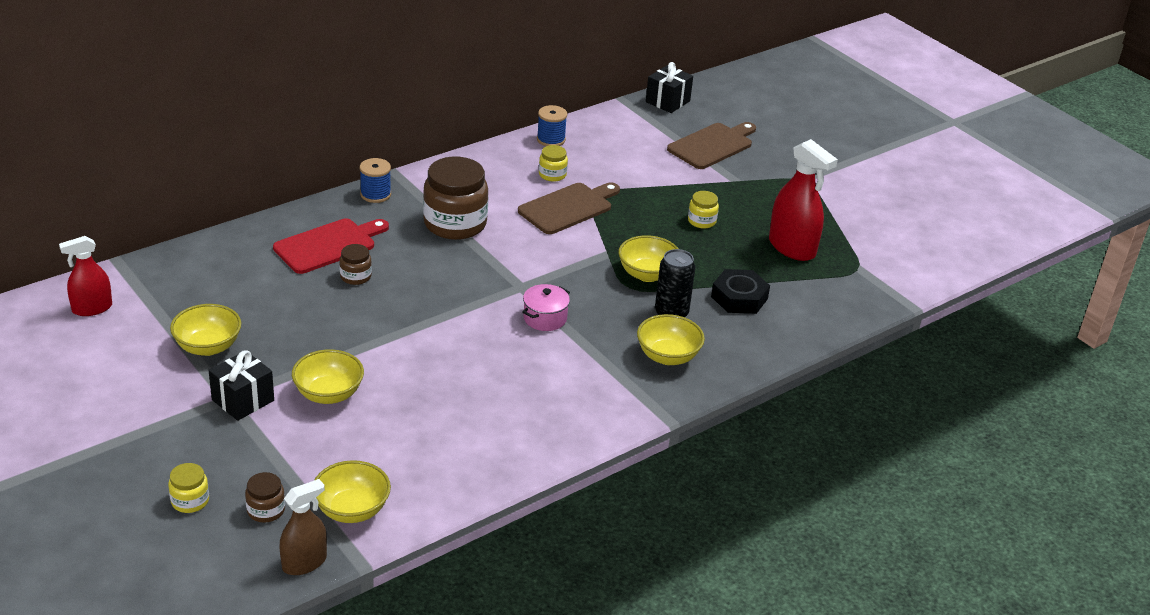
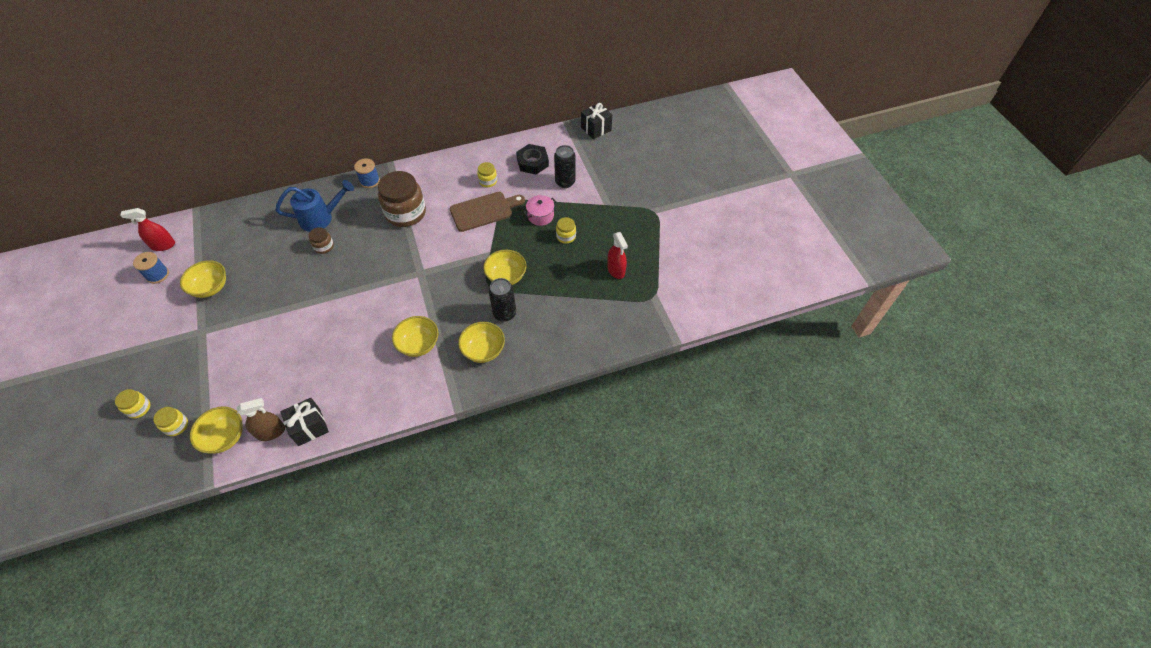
camera: 20 degrees right, 20 degrees up
black gift [209,350,274,421] -> black gift moved to [280,398,329,446]
brown jar [245,472,285,523] -> yellow jar [153,407,188,436]
red cutting board [273,218,389,274] -> blue watering can [276,180,354,232]
brown spray bottle [280,479,327,575] -> brown spray bottle moved to [237,398,285,441]
yellow bowl [292,349,364,404] -> yellow bowl moved to [392,316,438,357]
pink pot [522,284,570,331] -> pink pot moved to [523,195,557,226]
blue spool [537,105,567,146] -> blue spool moved to [133,252,169,284]
brown cutting board [667,122,756,169] -> none
black nut [711,269,770,314] -> black nut moved to [516,144,549,175]
red spray bottle [769,139,838,261] -> red spray bottle [607,232,628,279], size x0.64
none -> black can [554,145,575,188]

